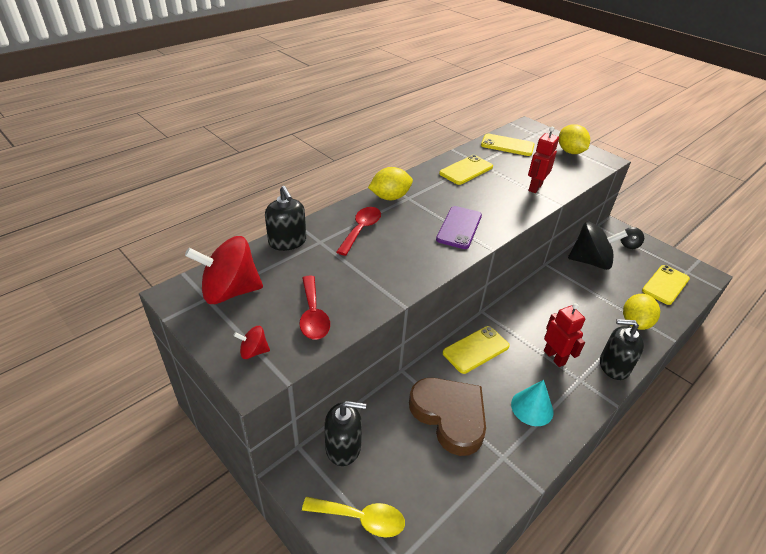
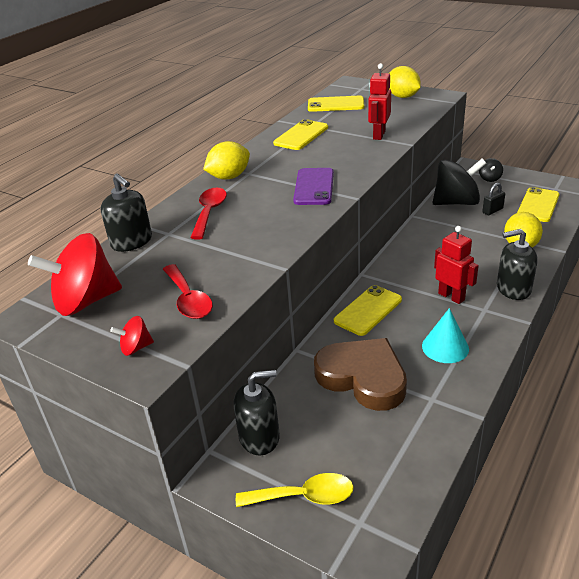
camera: 10 degrees left, 5 degrees down
none -> black padlock [482,183,505,215]

